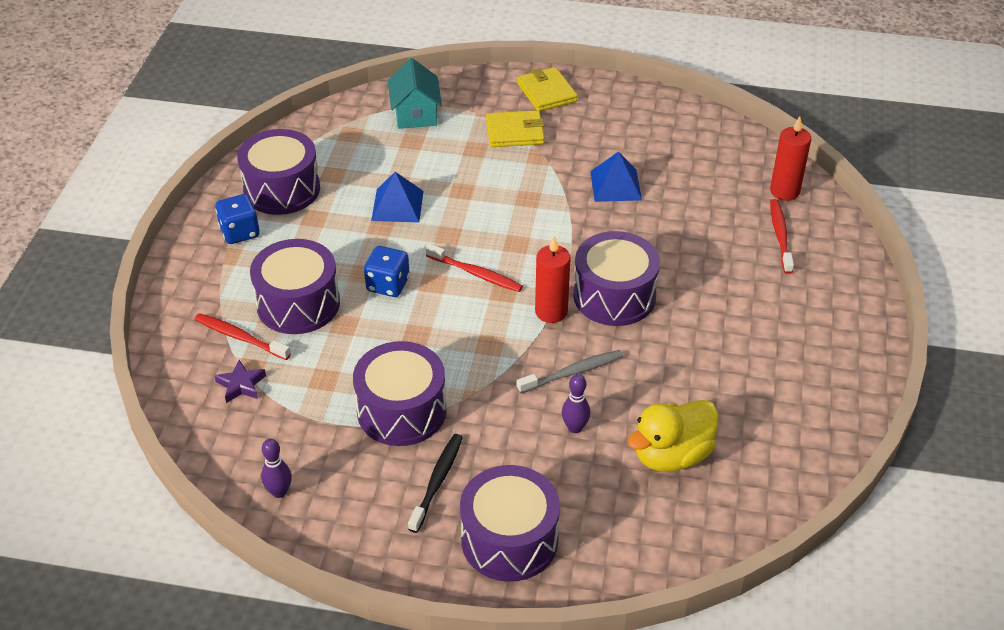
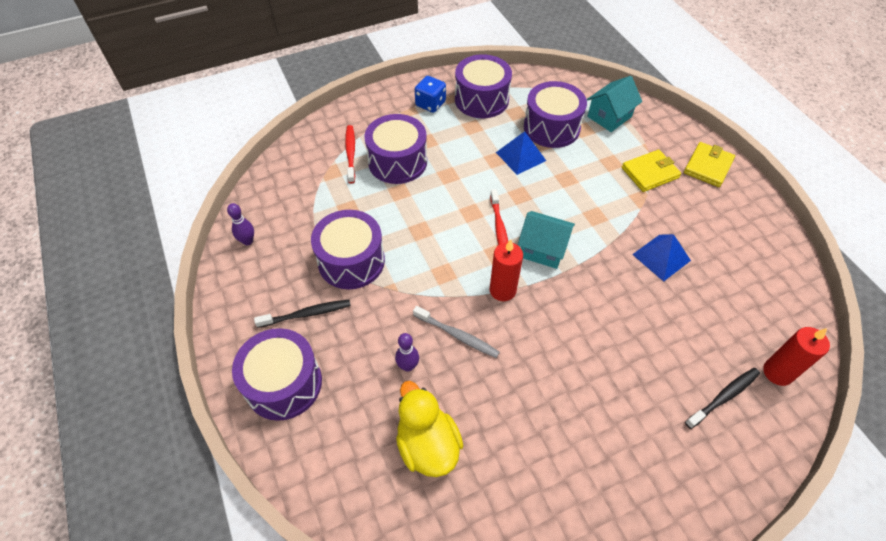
camera: 55 degrees right, 10 degrees up
purple star [214,360,266,403] -> none
blue dice [364,246,410,297] -> none
yellow wallet [486,110,545,147] -> yellow wallet turned 75 degrees counterclockwise [622,150,681,192]
purple drum [573,231,660,326] -> purple drum moved to [524,81,587,148]
yellow duck [627,400,719,472] -> yellow duck turned 45 degrees clockwise [396,381,463,477]
red toothbrush [770,199,794,274] -> black toothbrush [685,368,760,429]
none -> turquoise house [518,211,575,269]

